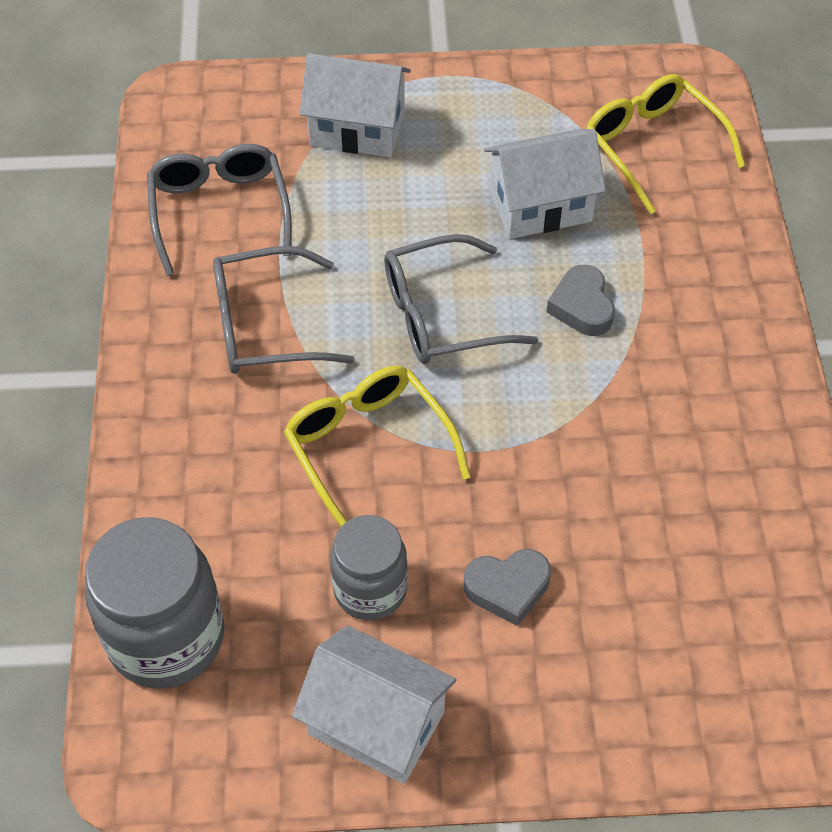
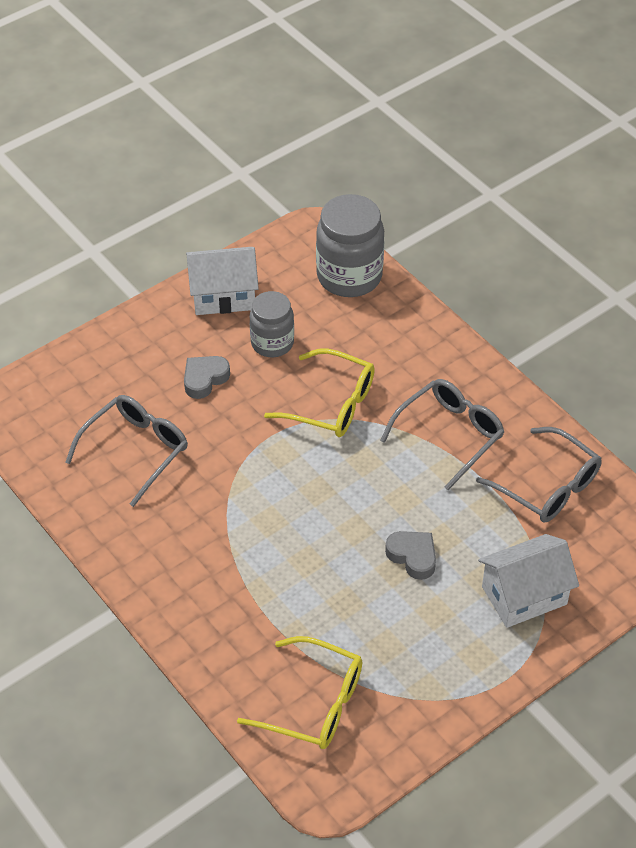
camera: 145 degrees right, 5 degrees down
grey glasses [384,234,539,364] -> grey glasses moved to [65,395,188,507]
white house [484,129,606,239] -> none
grey heart [546,265,615,336] -> grey heart moved to [385,531,436,580]

